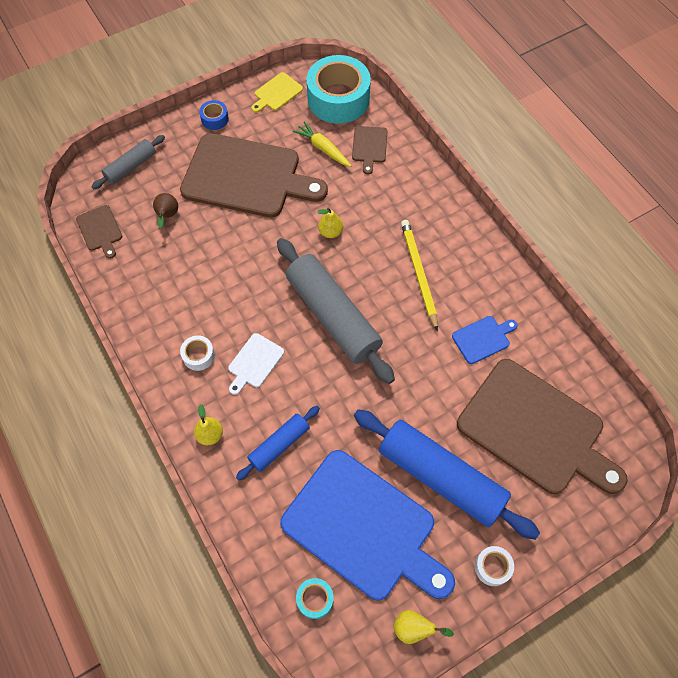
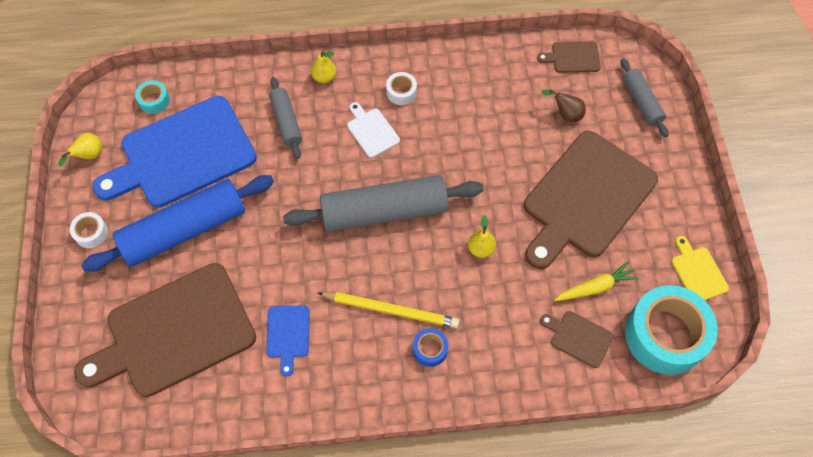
camera: 115 degrees right, 0 degrees up
blue tape [199,100,229,130] -> blue tape moved to [413,328,448,367]
blue rolling pin [236,406,320,481] -> grey rolling pin [269,77,302,159]

